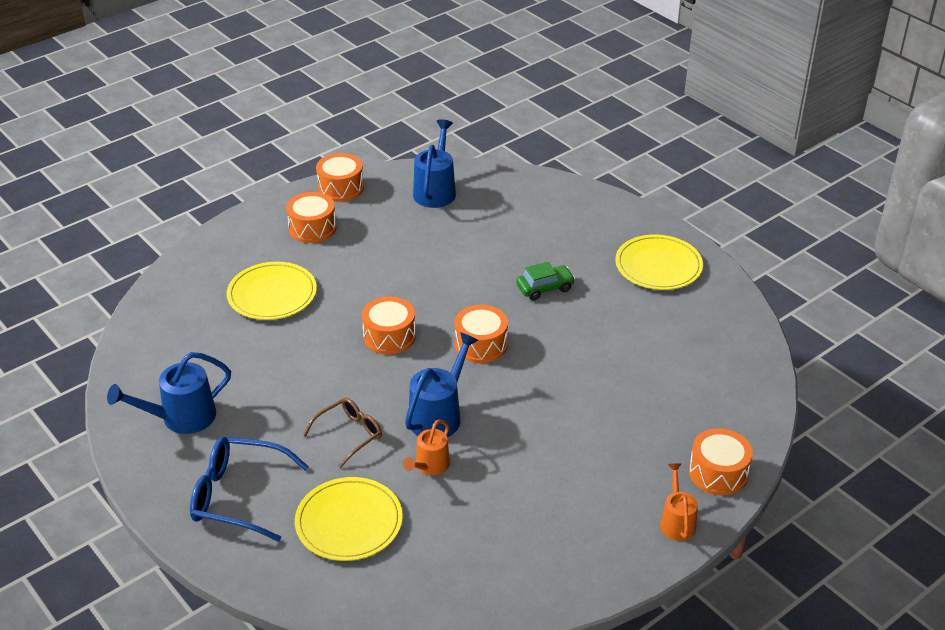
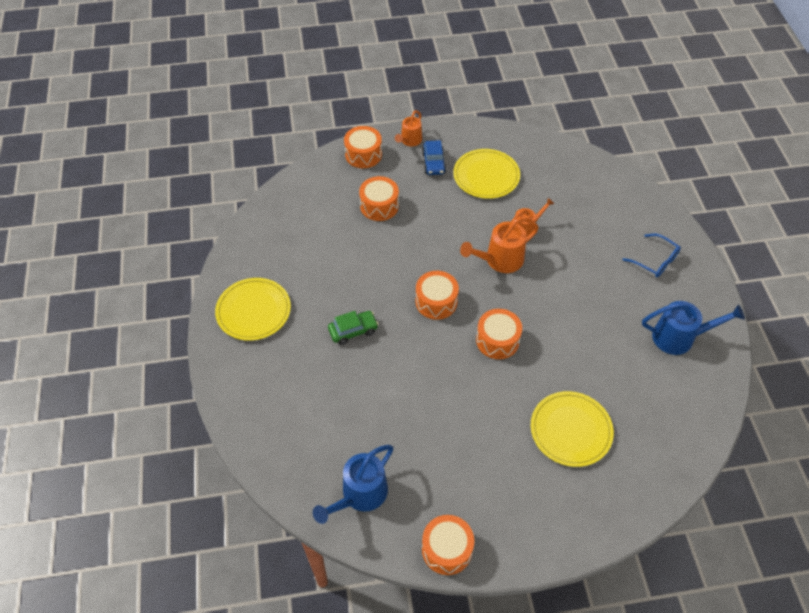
camera: 150 degrees left, 15 degrees up
blue glasses [190,436,309,541] -> blue glasses [623,233,681,278], size x0.64
orange drum [286,192,336,243] -> orange drum moved to [359,176,399,221]
yellow plate [295,477,403,561] -> yellow plate moved to [453,149,520,199]
brown glasses [303,398,382,468] -> none
blue watering can [405,332,478,437] -> orange watering can [460,217,539,273]
green car [516,262,575,300] -> green car turned 150 degrees clockwise [328,311,379,345]
none -> blue car [422,140,446,175]

